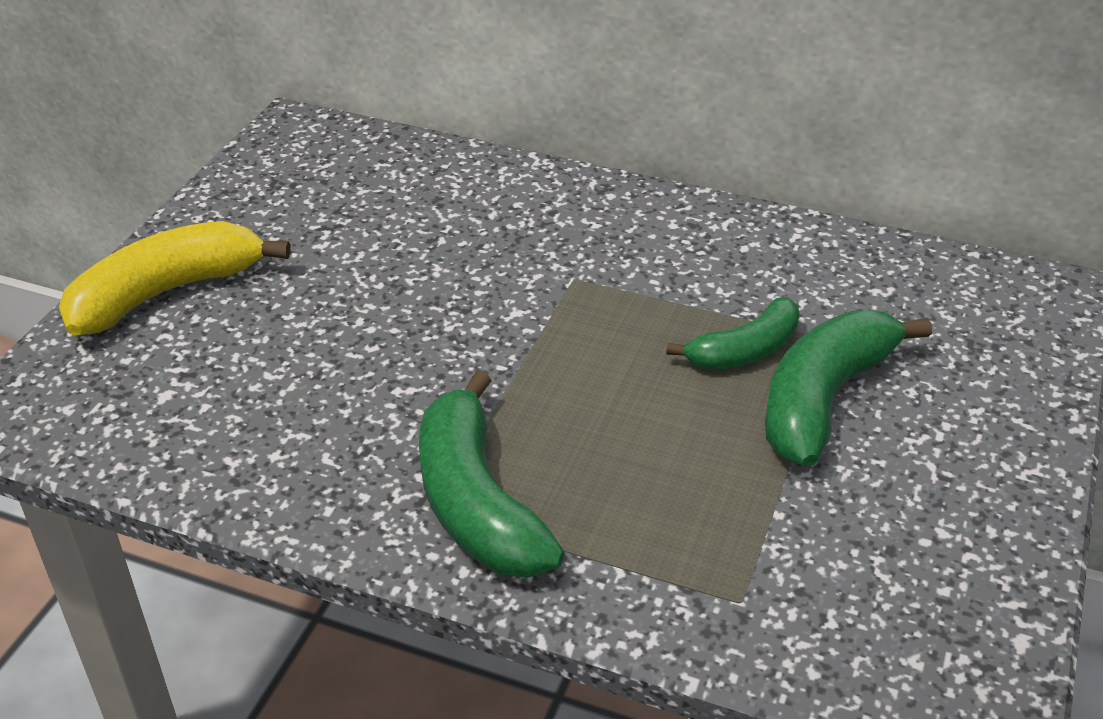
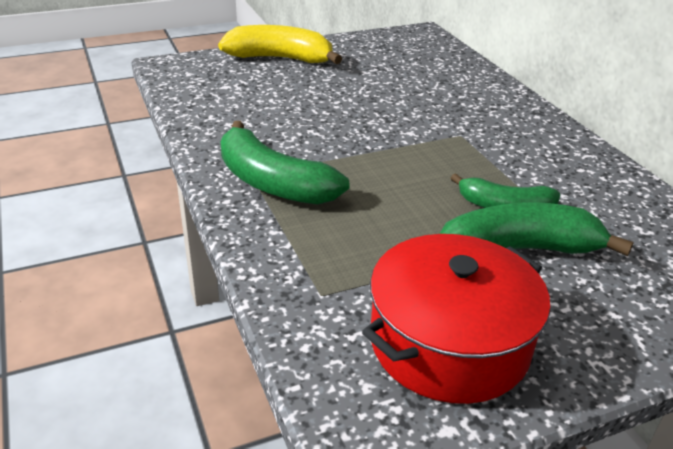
camera: 45 degrees right, 5 degrees down
green banana [419,370,565,578] -> green banana turned 75 degrees counterclockwise [221,121,350,205]
none -> red pot [362,234,550,404]

